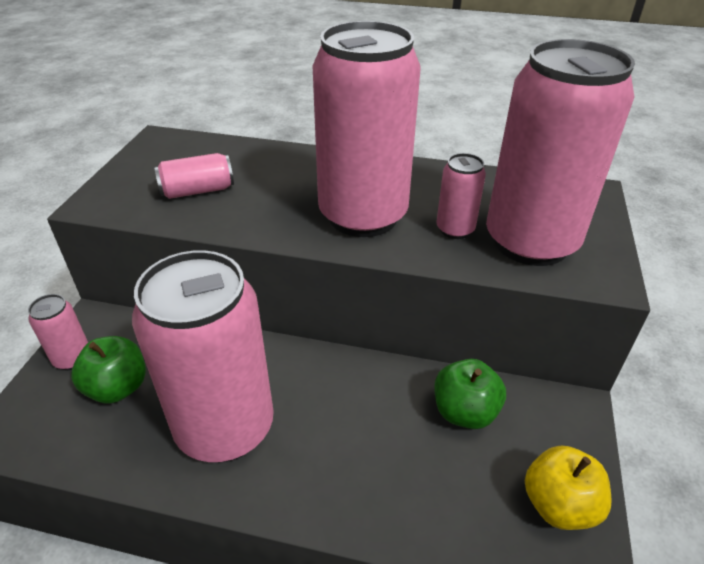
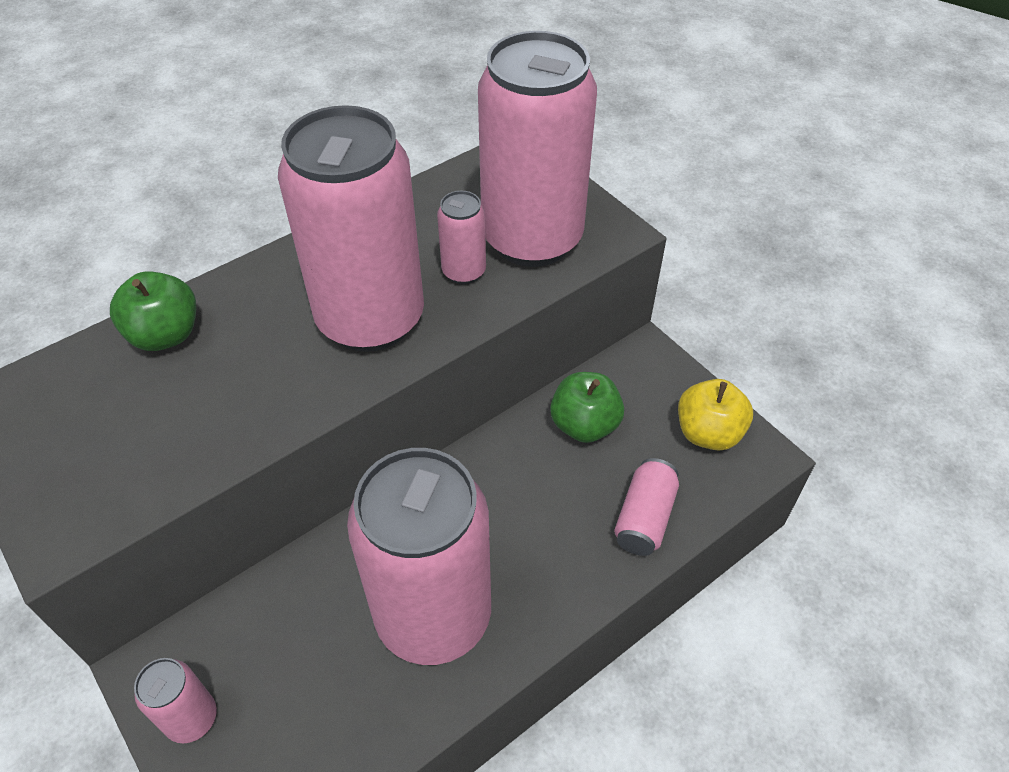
camera: 50 degrees left, 10 degrees up
green apple [71,336,146,404] -> green apple moved to [110,271,196,351]
pink can [154,153,234,199] -> pink can moved to [614,458,679,556]

